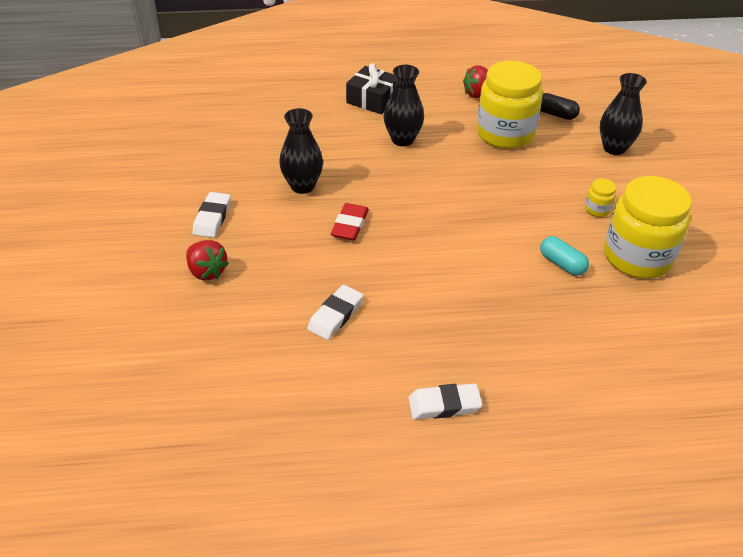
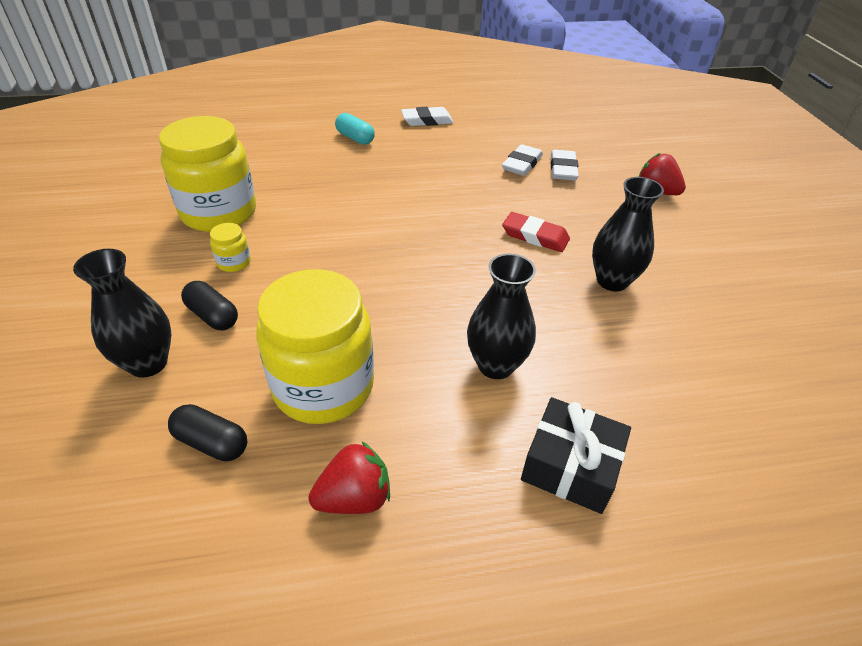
camera: 175 degrees right, 0 degrees up
white eraser [192,192,231,238] -> white eraser moved to [551,150,579,180]
red eraser [331,203,369,240] -> red eraser turned 75 degrees counterclockwise [502,212,570,252]
turquoise capsule [540,236,589,276] -> turquoise capsule moved to [335,113,375,145]
none -> black capsule [181,281,238,330]

